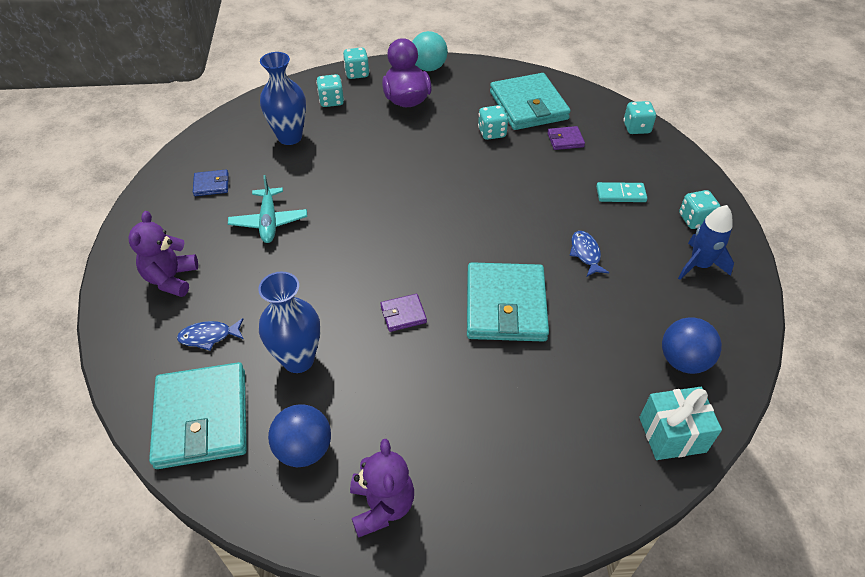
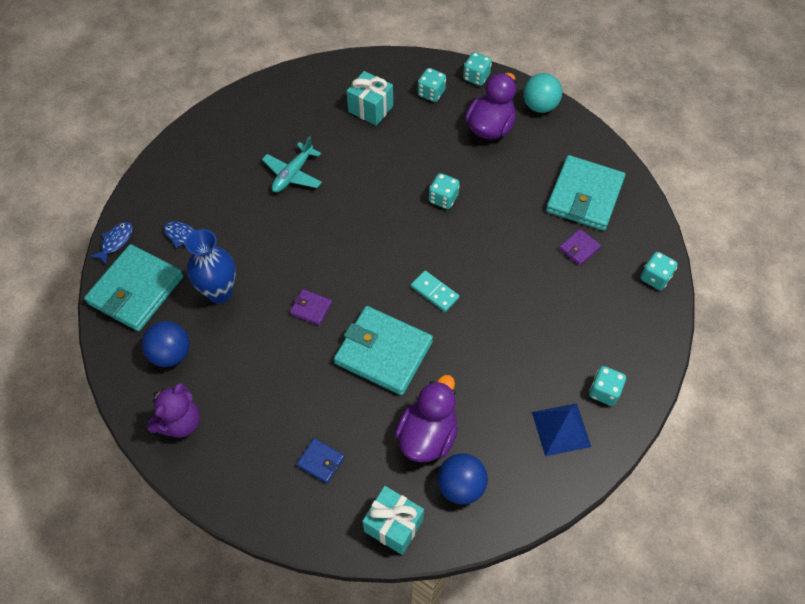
camera: 40 degrees right, 10 degrees up
purple teddy bear [128,211,198,297] -> none
blue wallet [193,169,229,196] -> blue wallet moved to [297,438,344,483]
blue vase [260,52,306,145] -> turquoise gift [347,71,393,126]
turquoise wallet [467,262,549,341] -> turquoise wallet turned 75 degrees clockwise [334,306,433,395]
turquoise dice [478,105,508,140] -> turquoise dice moved to [429,173,460,209]
purple wallet [547,126,585,150] -> purple wallet turned 75 degrees counterclockwise [559,229,601,266]
blue fish [570,231,609,276] -> blue fish moved to [90,222,133,265]
turquoise domino [596,182,647,202] -> turquoise domino moved to [411,270,459,312]
blue rocket [678,205,734,280] -> blue pyramid [532,403,591,456]
none -> purple duck [395,375,458,462]

